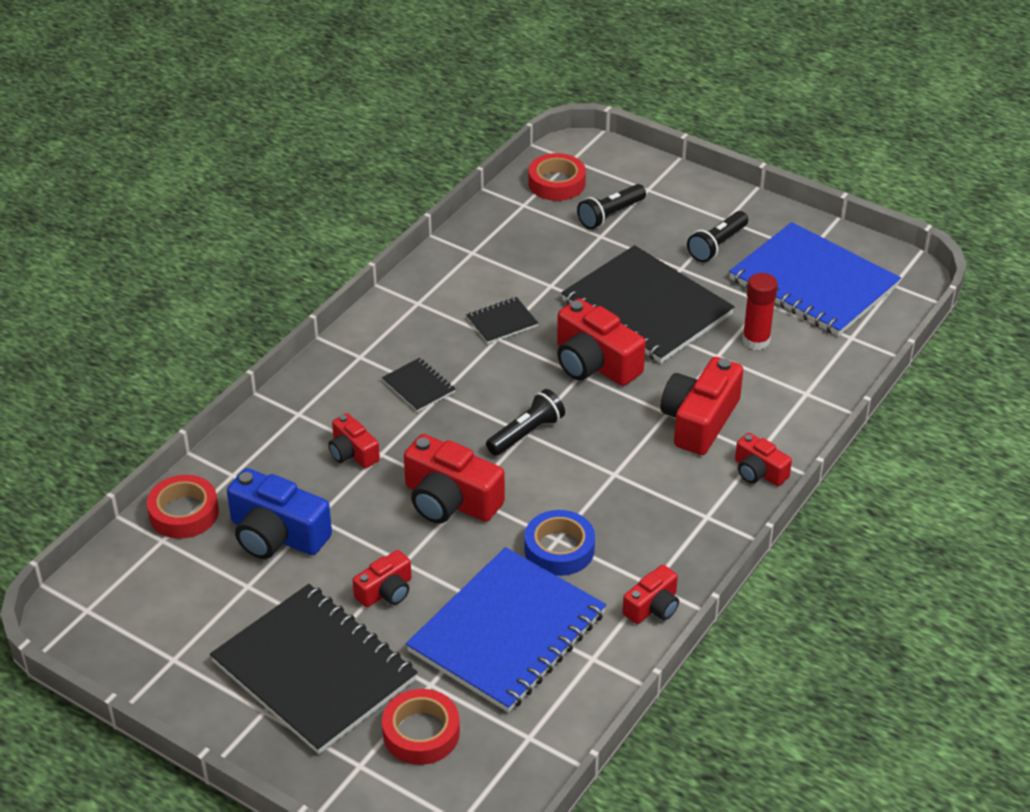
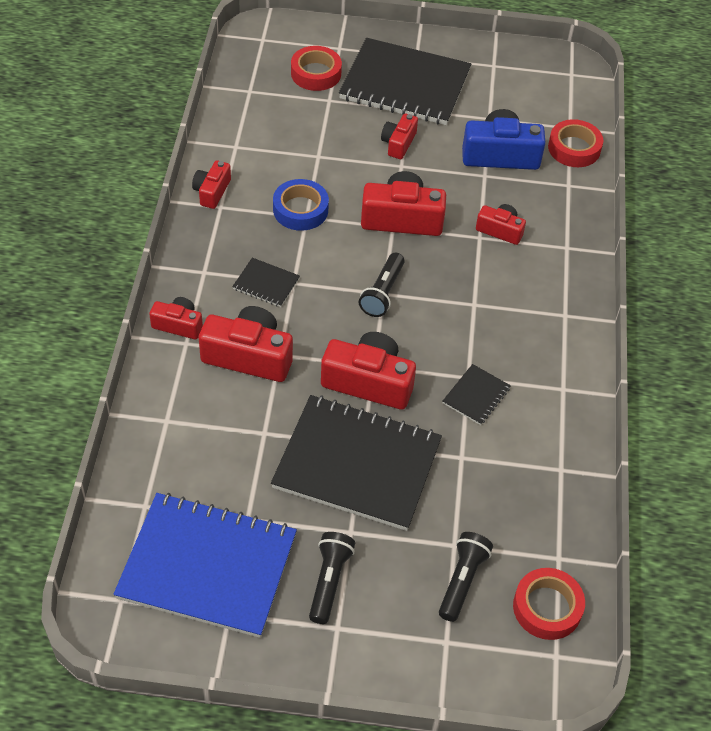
camera: 150 degrees right, 10 degrees up
black notebook [382,358,455,412] -> black notebook moved to [232,258,300,307]
blue notebook [406,547,606,713] -> none
red camera [661,357,743,455] -> red camera turned 75 degrees counterclockwise [199,306,293,382]
red glue stick [742,273,778,350] -> none

